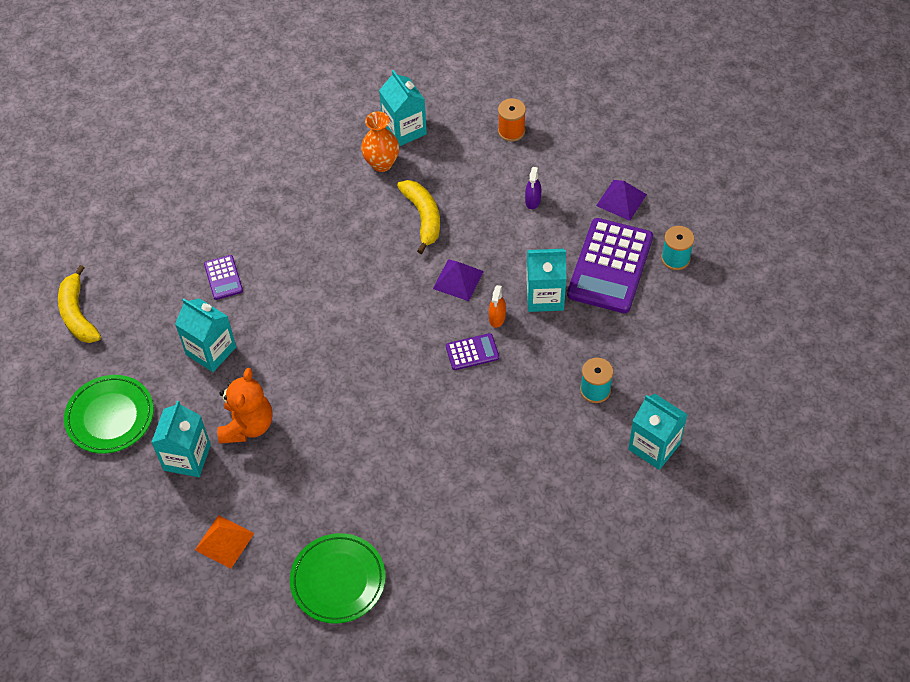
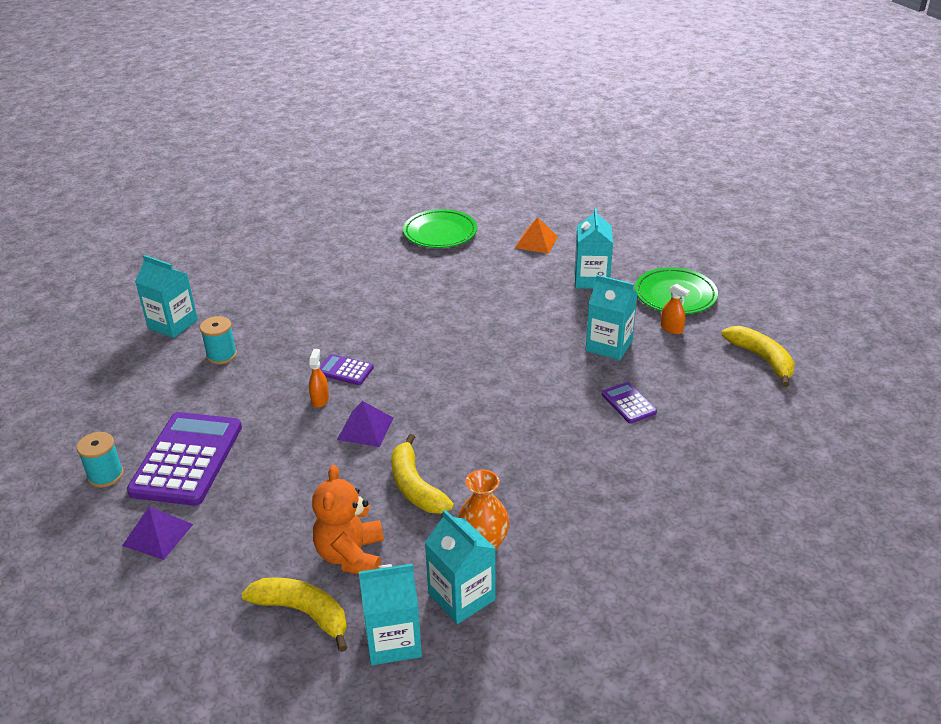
camera: 170 degrees right, 20 degrees down
orange teddy bear [217,368,273,444] -> orange teddy bear moved to [312,465,384,575]
purple calculator [446,333,499,370] -> purple calculator turned 45 degrees clockwise [320,354,374,385]
orange spool [498,98,526,142] -> yellow banana [241,577,348,652]
purple spray bottle [525,167,542,209] -> none
turquoise carton [526,249,566,312] -> turquoise carton moved to [359,563,422,665]
none -> orange spray bottle [661,284,690,334]

